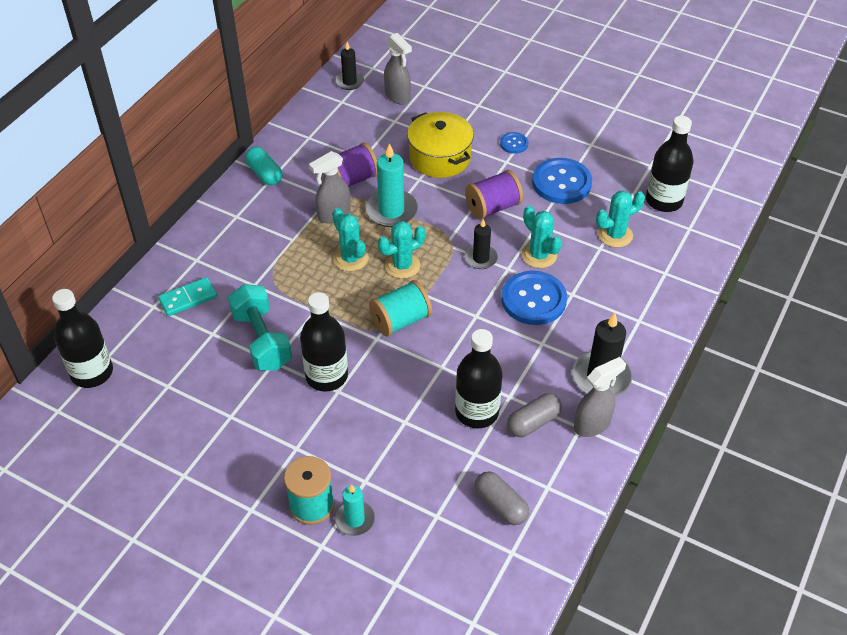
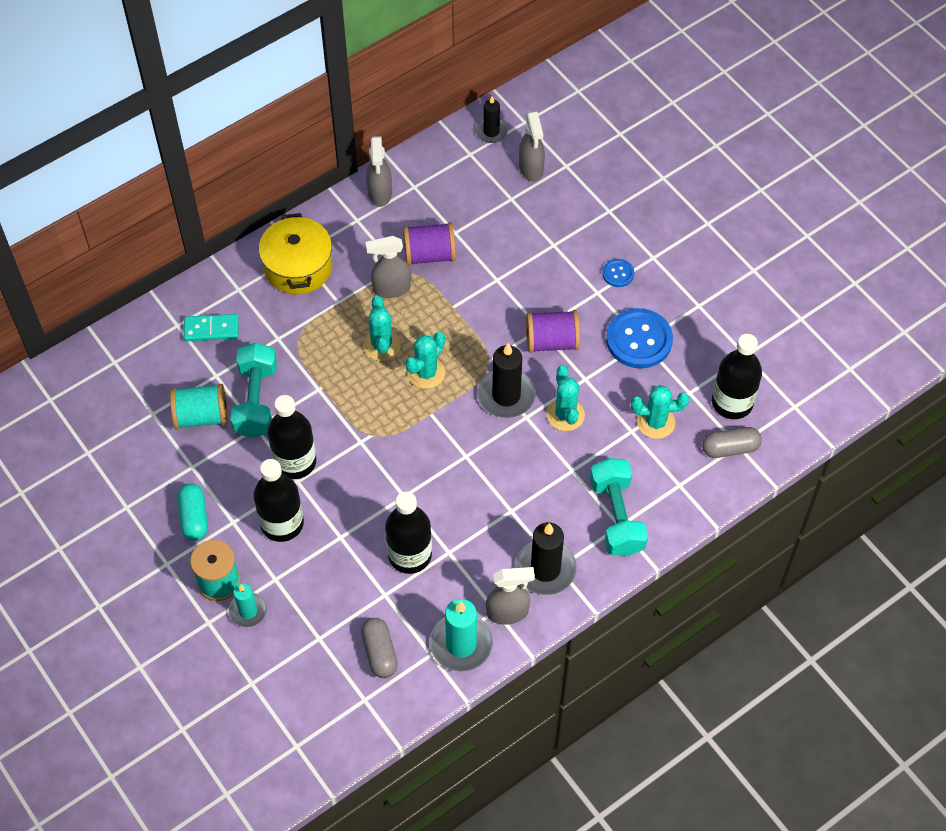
camera: 25 degrees right, 10 degrees up
black bottle [52,289,113,388] -> black bottle moved to [254,459,304,542]
turquoise capsule [245,147,282,185] -> turquoise capsule moved to [178,484,208,541]
turquoise candle [365,143,418,227] -> turquoise candle moved to [430,599,493,672]
turquoise spool [369,280,432,336] -> turquoise spool moved to [170,384,228,429]
turquoise cactus [378,221,425,279] -> turquoise cactus turned 45 degrees counterclockwise [405,332,445,389]
yellow pot [407,112,474,178] -> yellow pot moved to [259,213,332,294]
black candle [464,219,498,269] -> black candle [477,343,536,418], size x1.63
blue button [502,271,567,325] -> none
grey capsule [507,393,562,437] -> grey capsule moved to [702,427,762,458]
none -> grey spray bottle [366,136,392,207]
none -> turquoise dumbbell [590,458,648,556]

